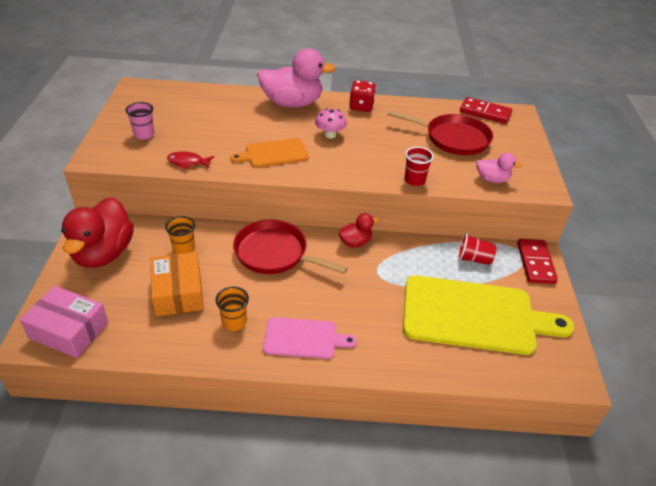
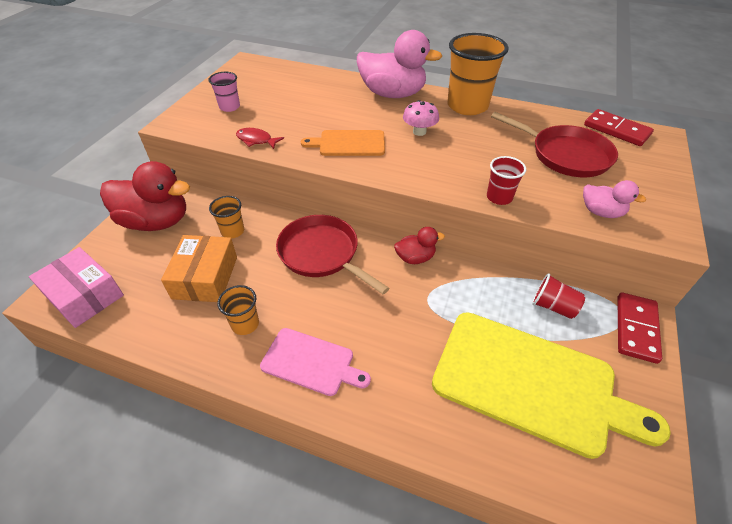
camera: 20 degrees right, 5 degrees up
red duck [61,197,134,268] -> red duck turned 105 degrees counterclockwise [100,161,190,231]
red dice [349,80,376,112] -> orange cup [447,33,509,115]

